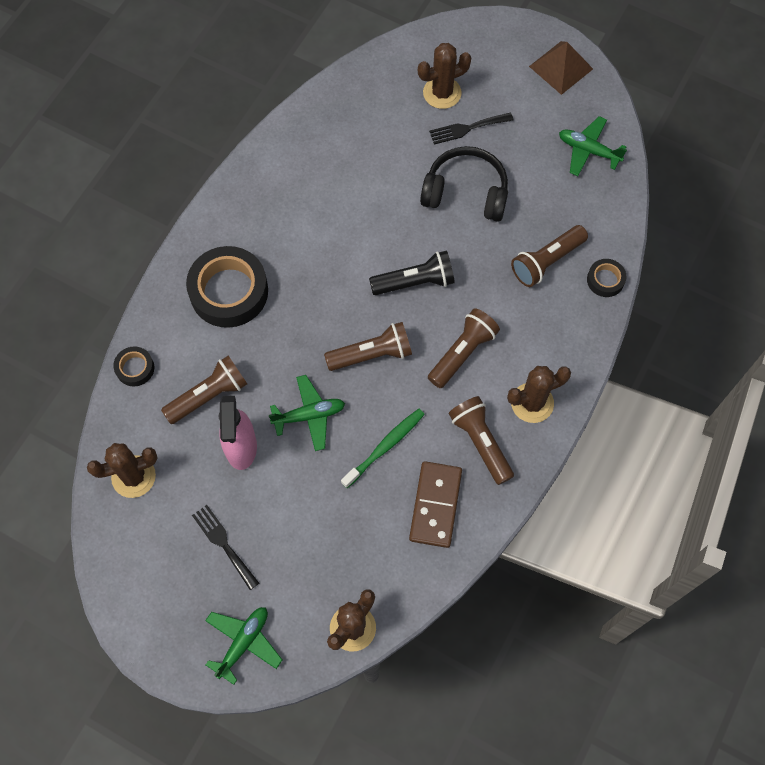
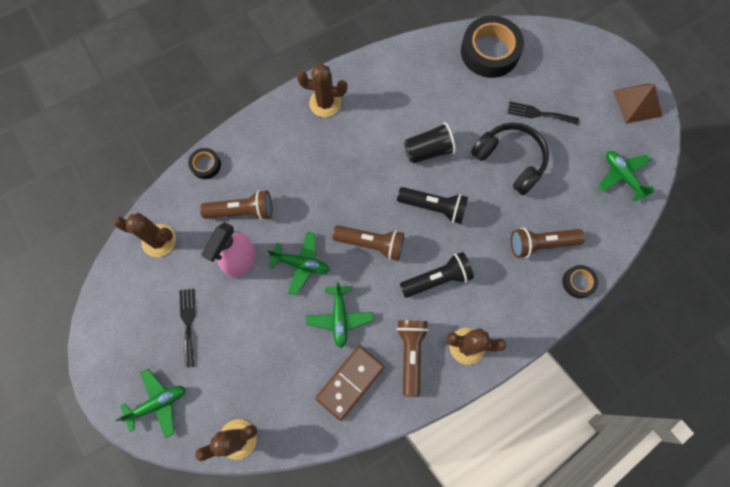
camera: 30 degrees right, 5 degrees up
black tape [186,246,268,328] -> black tape moved to [461,16,524,78]
green toothbrush [341,409,425,488] -> green plane [306,281,374,348]
brown cactus [418,43,472,109] -> brown cactus moved to [297,64,347,117]
brown flashlight [428,308,500,388] -> black flashlight [400,252,474,298]
none -> black cup [404,122,456,163]

